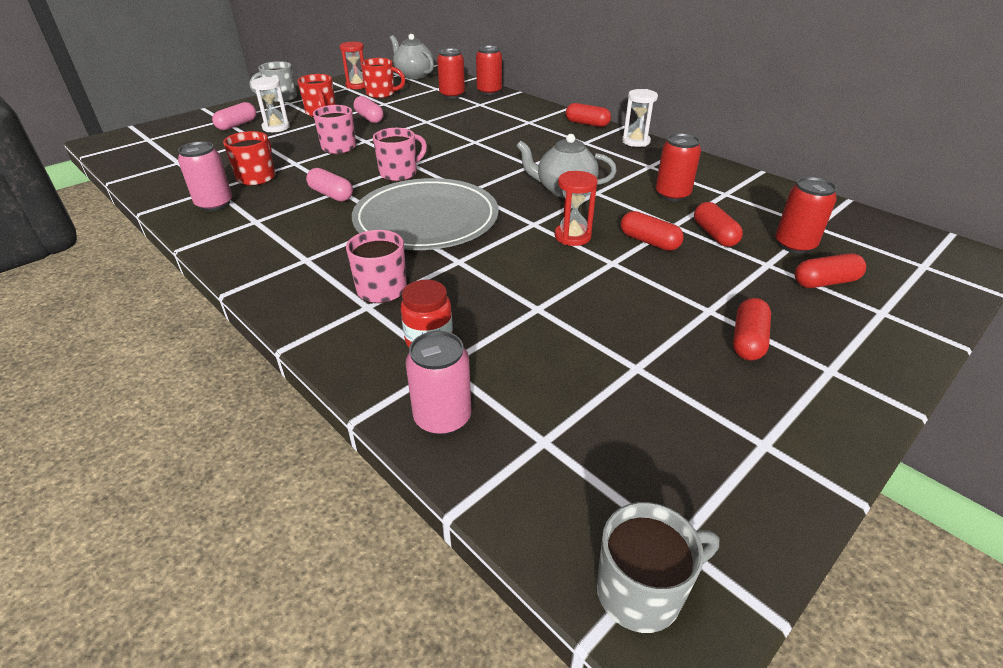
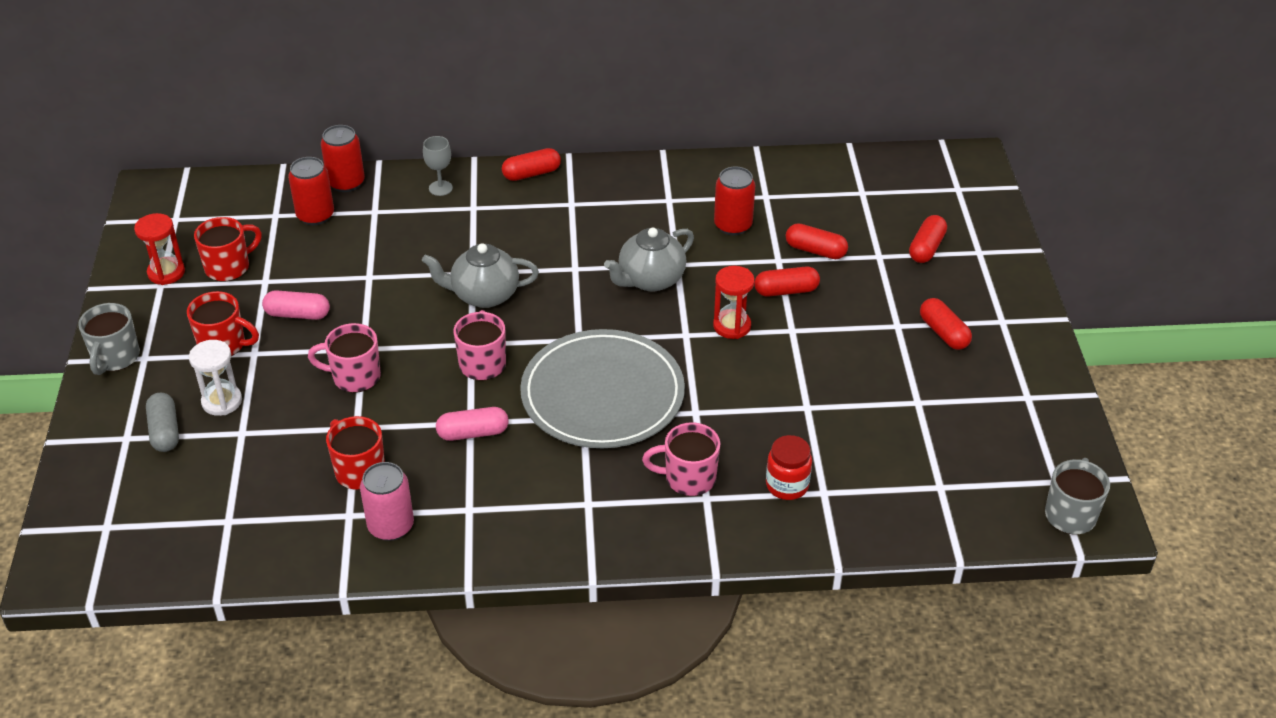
camera: 50 degrees left, 5 degrees up
pink capsule [212,102,256,130] -> grey capsule [146,393,179,452]
grey teapot [390,34,434,79] -> grey teapot moved to [422,243,539,308]
pink can [406,331,472,435] -> none
white hourglass [622,89,658,147] -> none
red can [775,177,837,254] -> none
none -> grey goblet [423,136,453,196]

